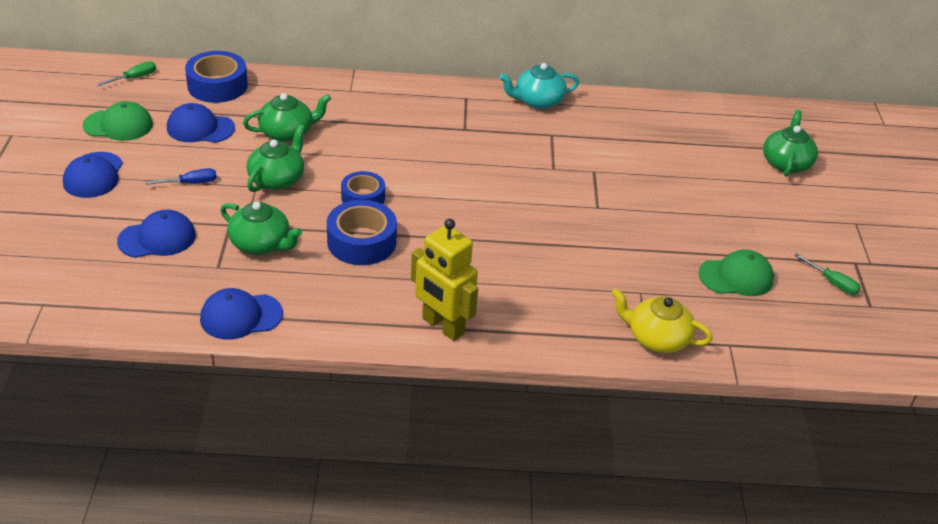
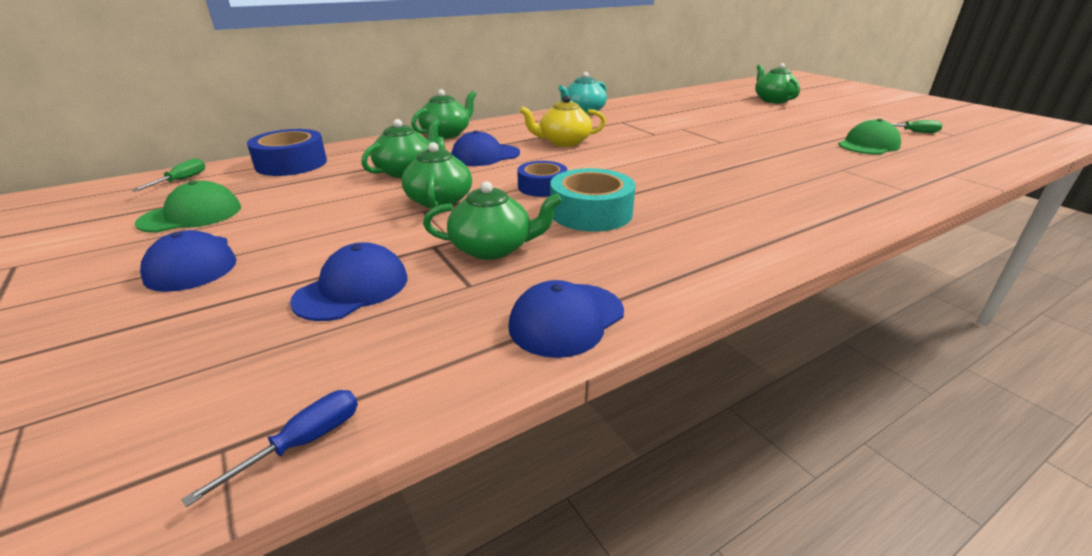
camera: 30 degrees left, 10 degrees down
blue screwdriver [145,168,217,185] -> blue screwdriver moved to [181,390,358,507]
blue cap [167,103,235,143] -> blue cap moved to [451,130,520,166]
blue tape [327,200,397,265] -> turquoise tape [550,168,636,232]
yellow robot [411,219,478,341] -> none
yellow teapot [612,288,713,353] -> yellow teapot moved to [520,95,606,147]
none -> green teapot [411,89,476,139]

